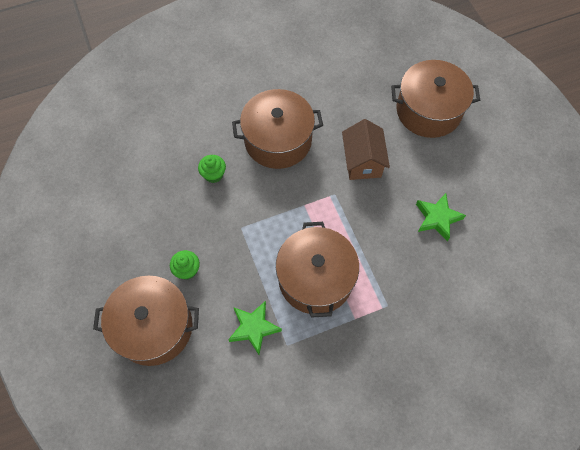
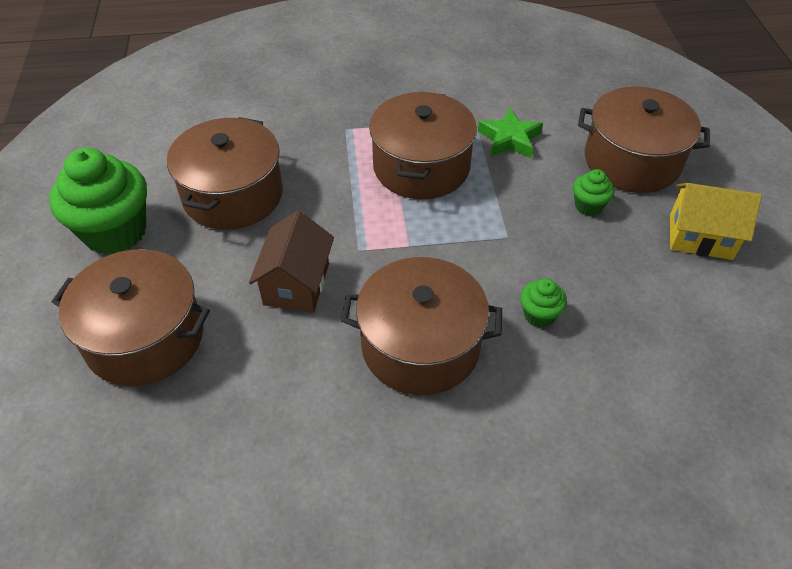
camera: 165 degrees left, 15 degrees down
green star [416,193,466,241] -> brown pot [167,117,283,230]
none -> green cupcake [49,148,147,255]
none -> yellow house [670,183,762,260]

